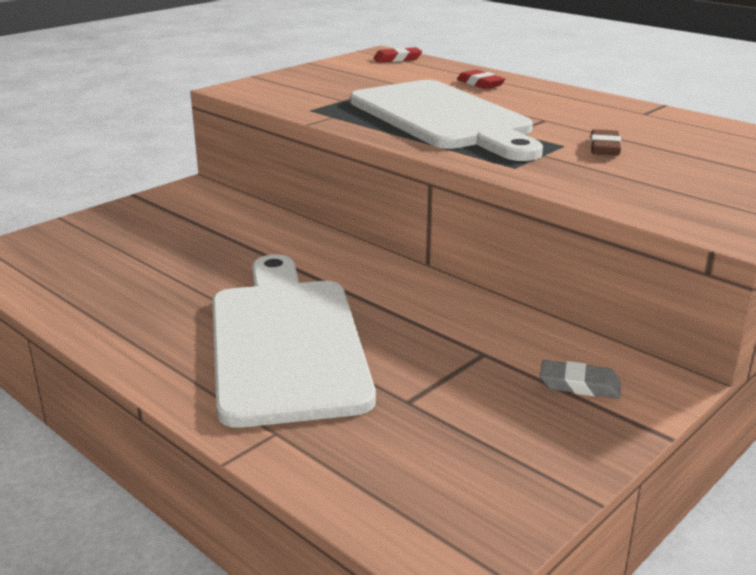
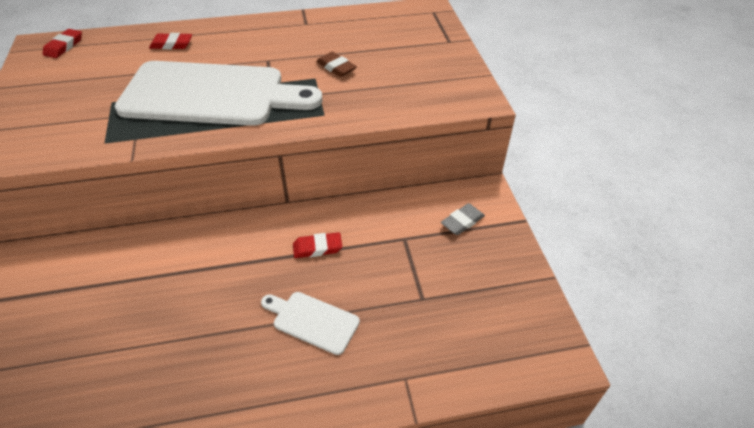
camera: 55 degrees left, 20 degrees up
white cutting board [212,255,376,428] -> white cutting board [261,292,360,355], size x0.44
none -> red eraser [293,232,342,258]

